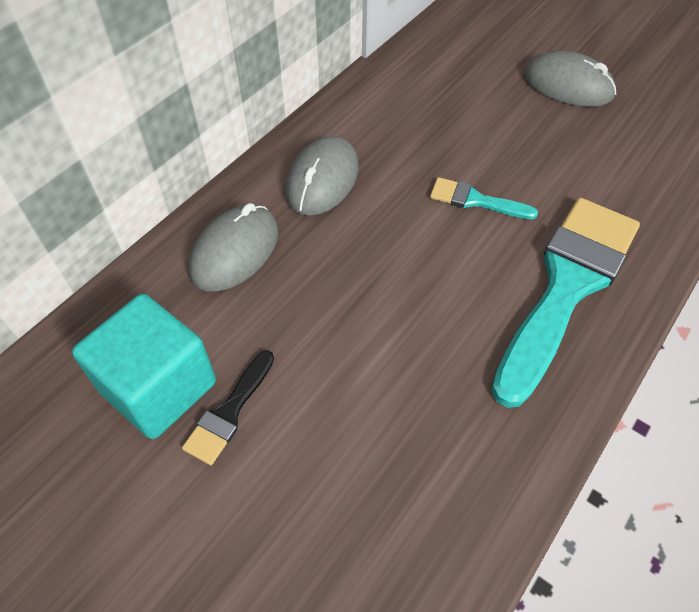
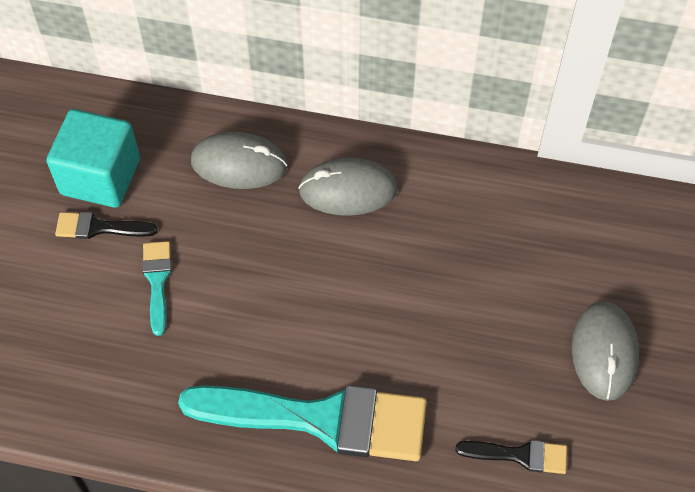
camera: 65 degrees right, 5 degrees up
turquoise brush [430,177,538,219] -> turquoise brush moved to [142,241,172,336]
none -> black brush [455,440,567,474]

